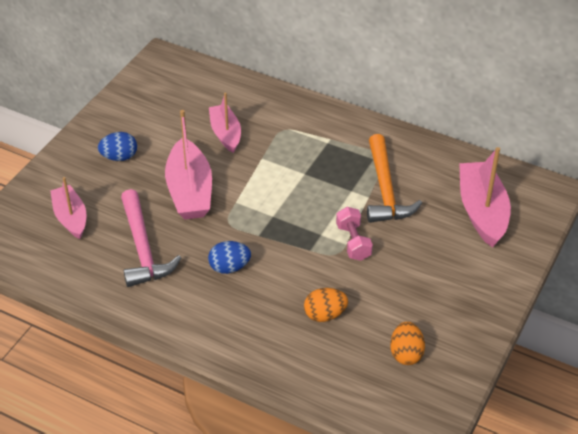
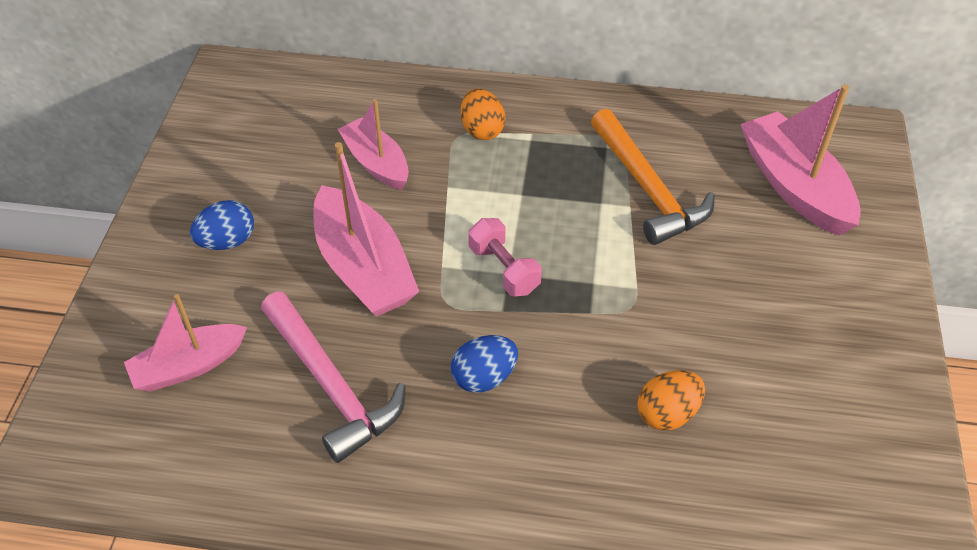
camera: 20 degrees left, 5 degrees up
pink boat [50,177,86,239] -> pink boat turned 75 degrees counterclockwise [124,294,247,392]
pink dumbbell [336,207,373,261] -> pink dumbbell moved to [468,218,542,297]
orange egg [390,322,425,365] -> orange egg moved to [461,88,505,140]

